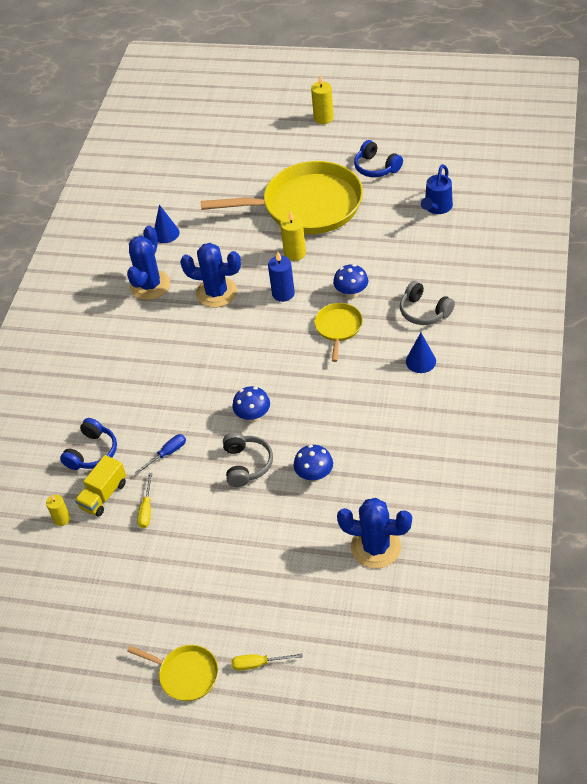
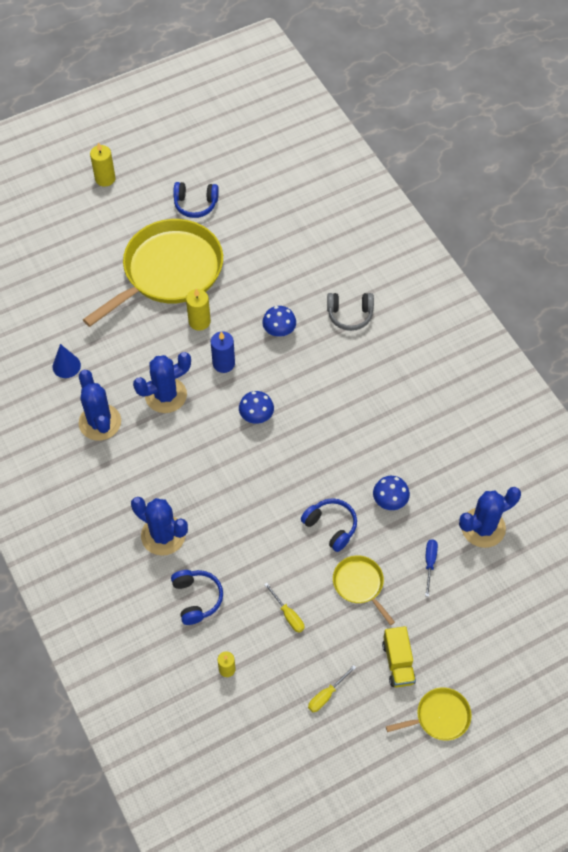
camera: 45 degrees left, 10 degrees up
yellow truck [75,455,126,517] -> yellow truck moved to [382,626,416,687]
blue screwdriver [135,434,186,475] -> blue screwdriver moved to [425,539,438,597]
grey headphones [223,433,273,487] -> blue headphones [301,498,357,552]
blue mushroom [232,386,270,422] -> blue mushroom moved to [239,391,274,424]
yellow screwdriver [232,653,303,671] -> yellow screwdriver moved to [308,665,356,712]
yellow pan [314,303,363,362] -> yellow pan moved to [333,555,395,625]
blue cone [406,333,436,373] -> none
blue watering can [421,164,453,214] -> none
none -> blue cactus [131,497,188,556]

